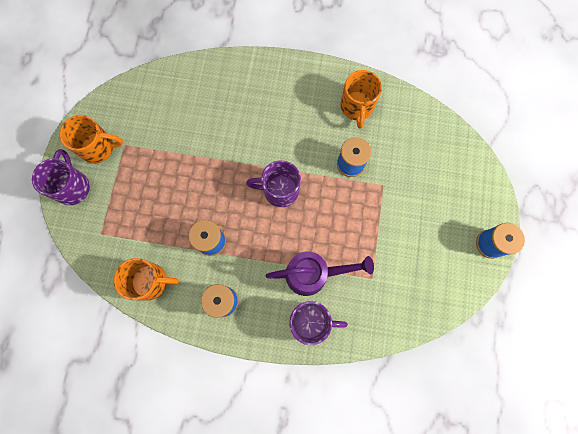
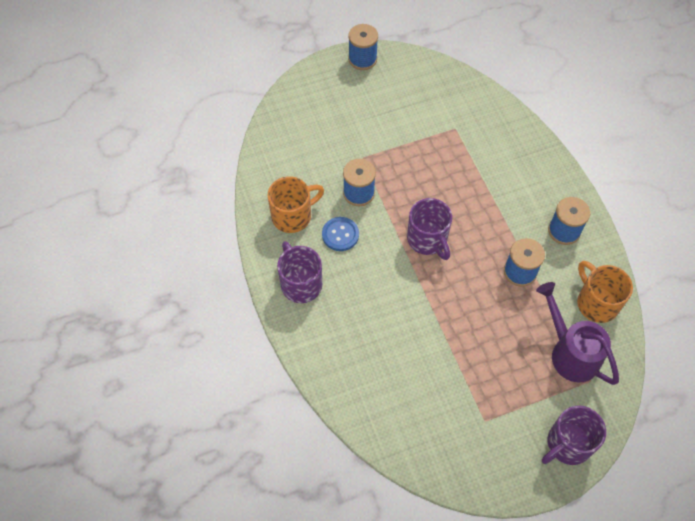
camera: 120 degrees left, 15 degrees down
orange mug [59,115,123,164] -> none
purple watering can [266,251,374,296] -> purple watering can moved to [536,282,619,385]
purple mug [289,301,348,345] -> purple mug moved to [277,241,322,303]
none -> blue button [322,217,359,251]

